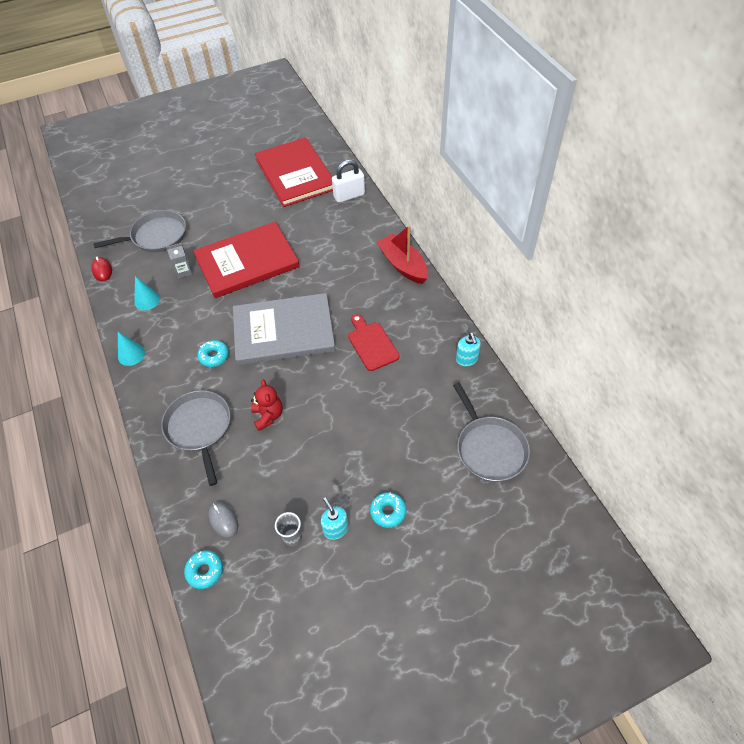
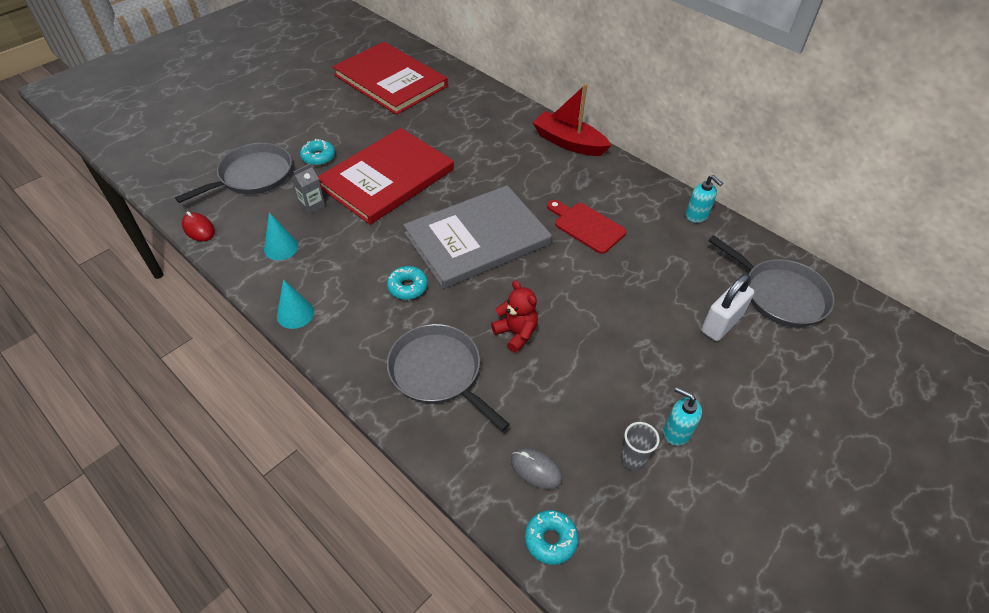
camera: 25 degrees left, 5 degrees down
white padlock [332,160,365,203] -> white padlock moved to [701,274,754,341]
turquoise donut [370,492,406,528] -> turquoise donut moved to [300,139,335,166]

